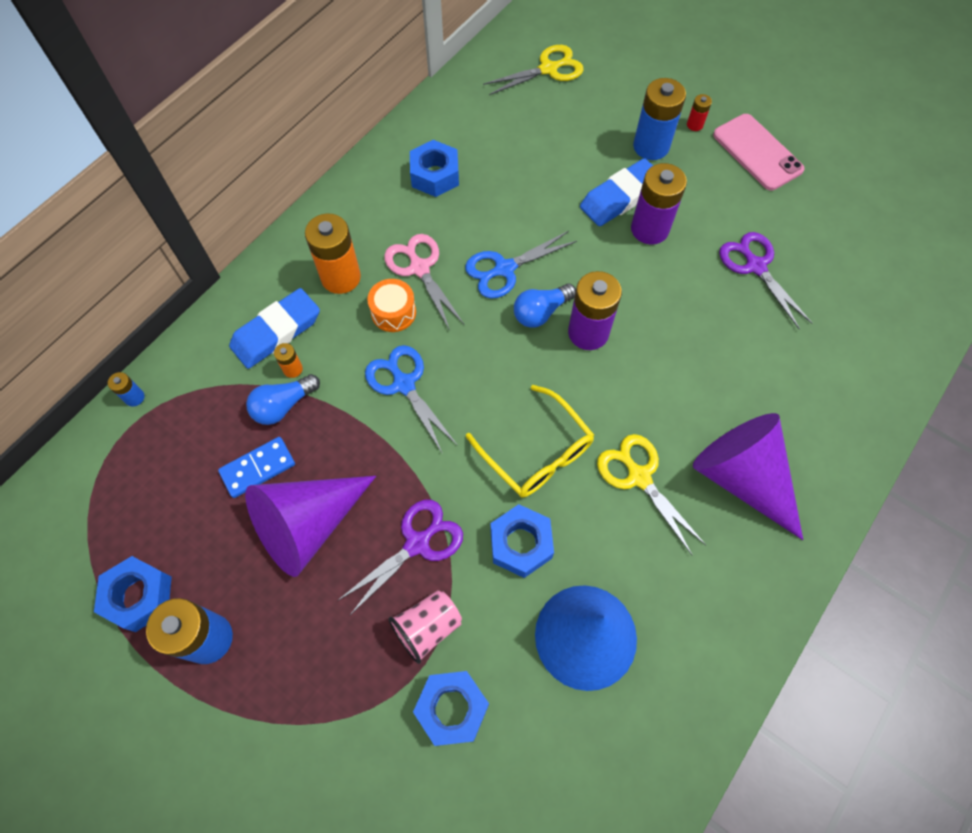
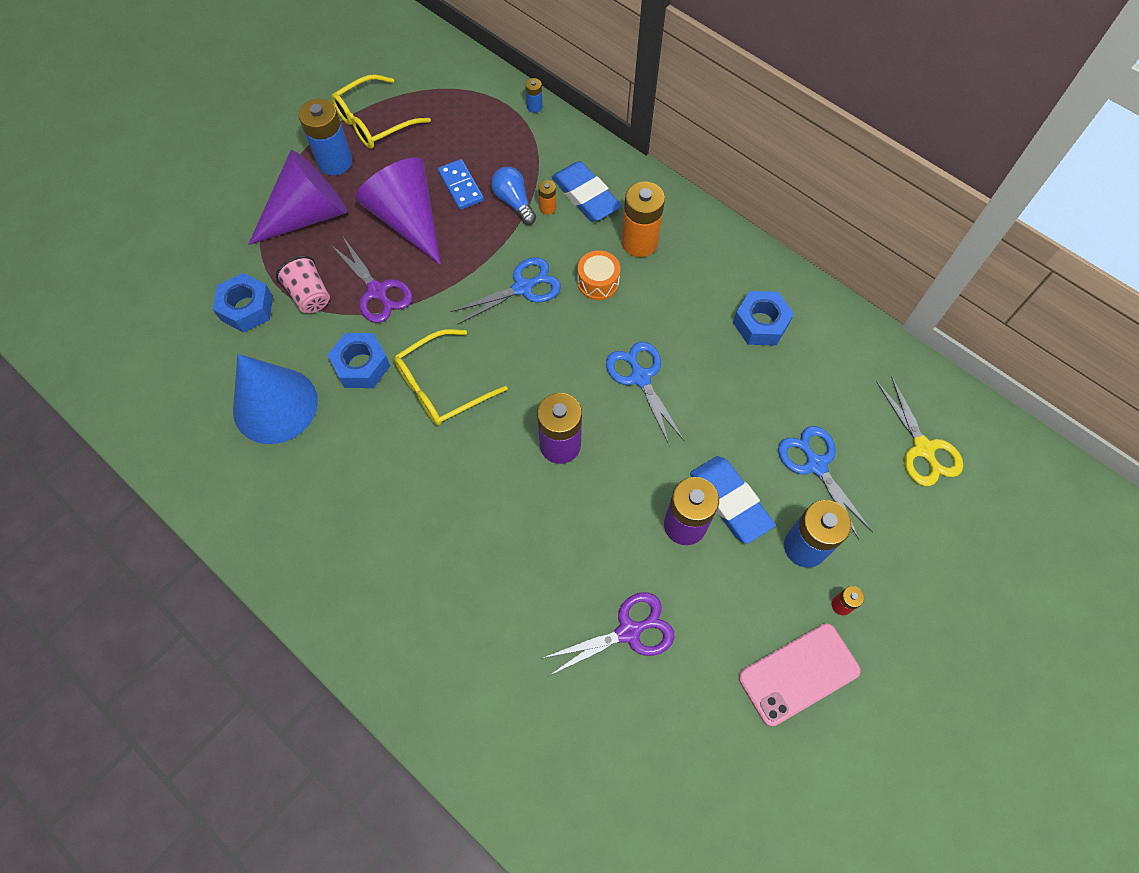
camera: 95 degrees right, 0 degrees up
blue nut [94,556,172,632] -> yellow glasses [331,74,431,149]
pink scissors [384,234,464,331] -> none
blue light bulb [514,284,576,328] -> none
yellow scissors [597,434,706,555] -> none
purple cone [693,413,803,540] -> purple cone moved to [248,150,348,245]
none -> blue scissors [778,426,873,539]

